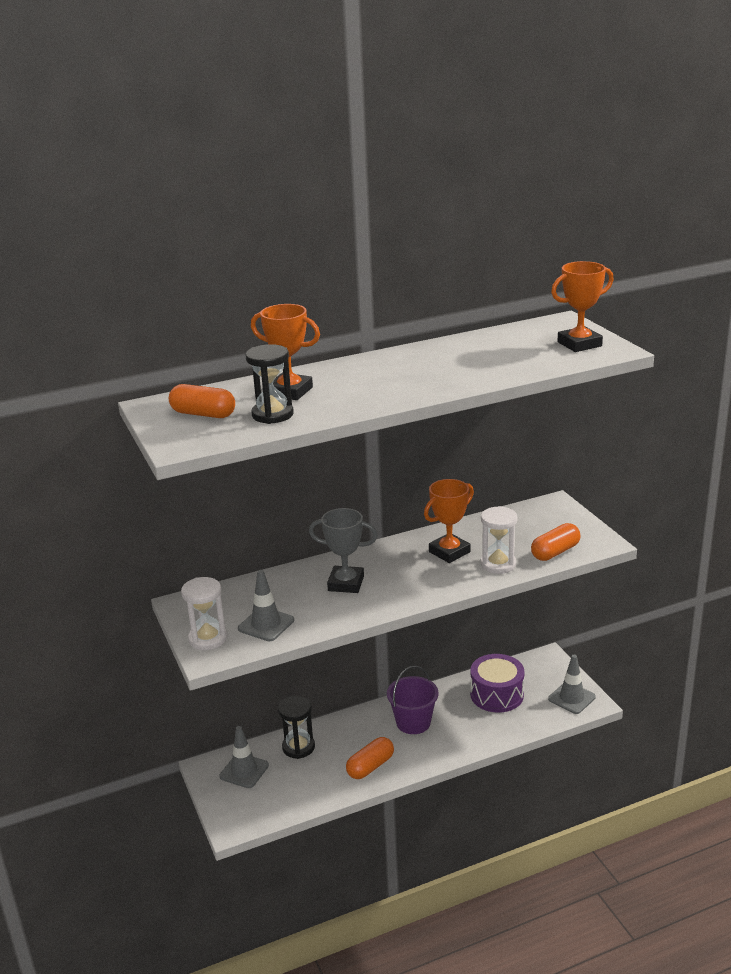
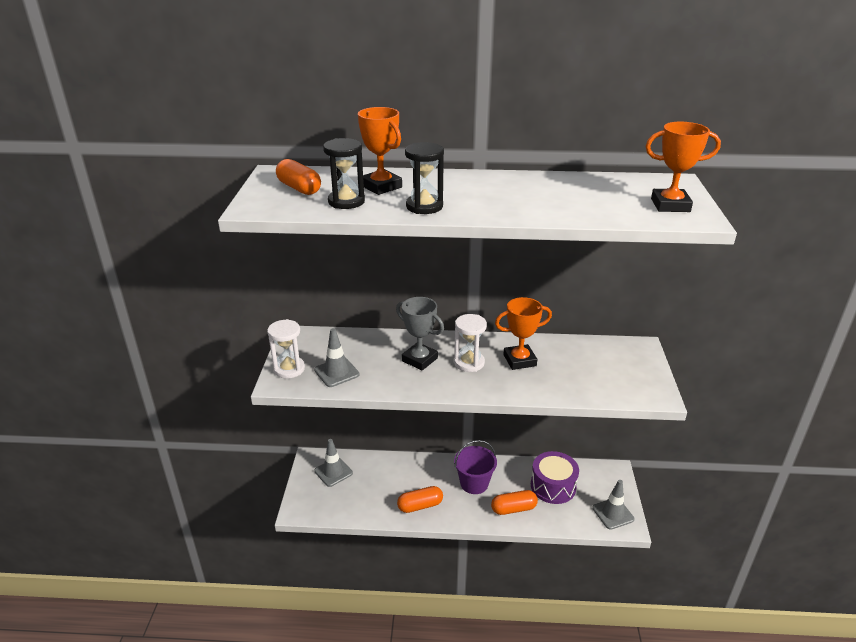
camera: 25 degrees right, 5 degrees up
black hourglass [278,696,315,759] -> black hourglass moved to [405,142,444,214]
white hourglass [481,506,517,574] -> white hourglass moved to [454,314,487,372]
orange capsule [531,523,581,561] -> orange capsule moved to [491,490,538,515]

